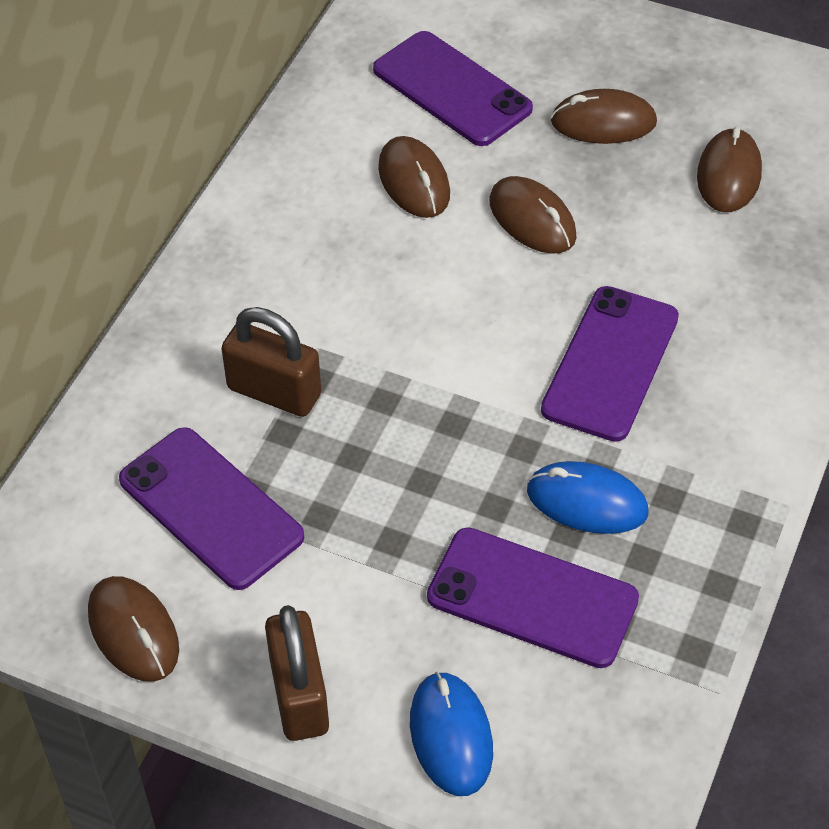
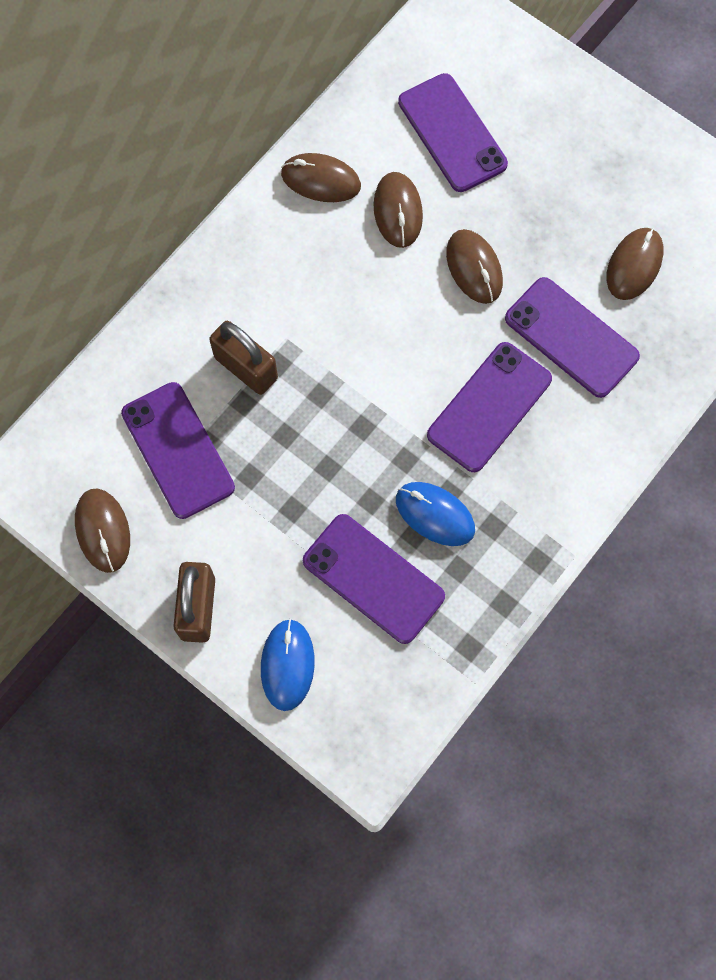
camera: 15 degrees right, 20 degrees up
brown mouse [551,89,657,144] -> brown mouse moved to [281,153,361,202]
none -> purple phone [505,277,640,398]

